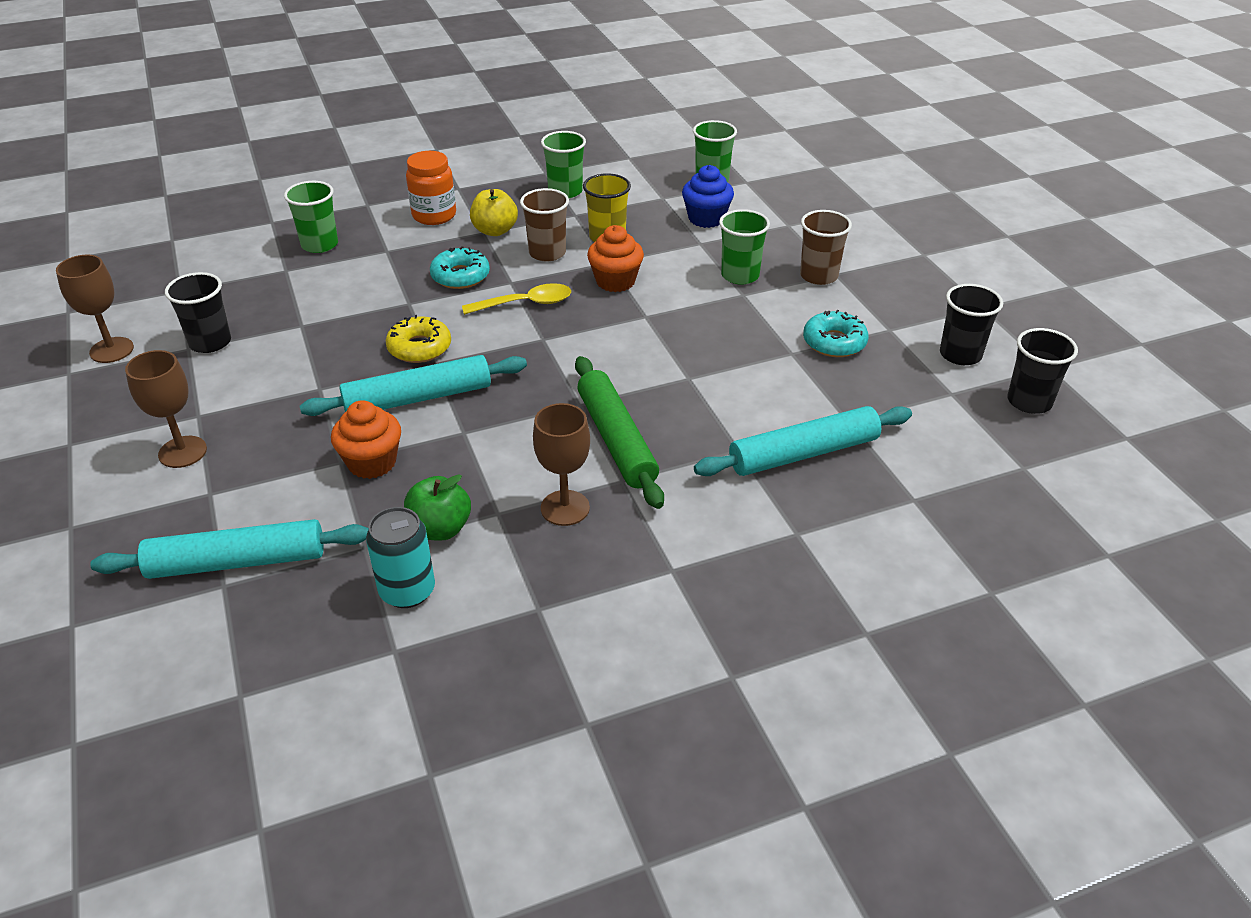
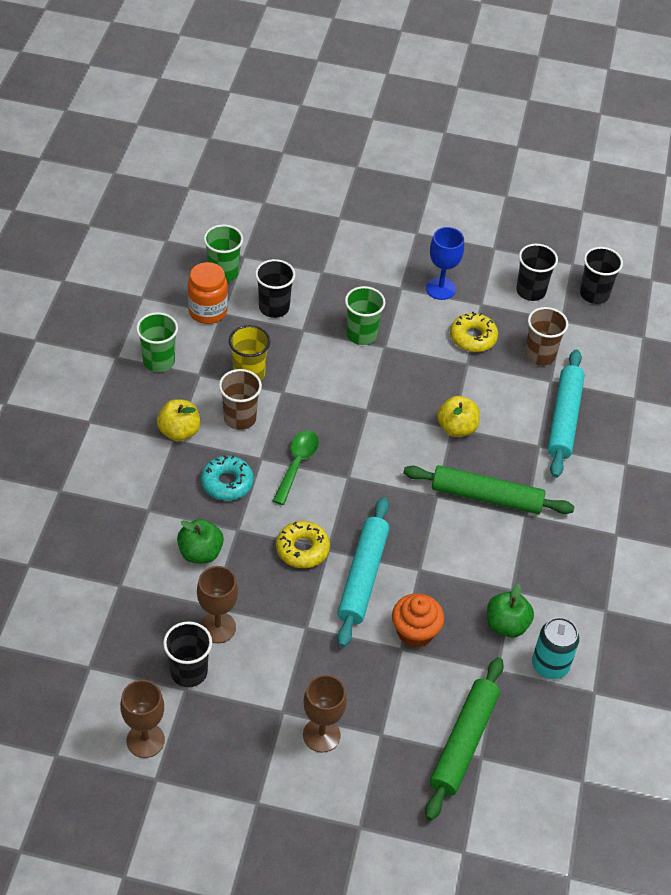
camera: 60 degrees left, 10 degrees up
turquoise rolling pin [90,519,369,579] -> green rolling pin [425,657,504,821]
green cup [284,181,338,253] -> none
orange jar [406,151,456,225] -> orange jar moved to [188,262,228,324]
yellow spoon [462,283,571,315] -> green spoon [273,431,319,505]
brown goblet [533,403,590,526] -> brown goblet moved to [197,566,238,643]
orange cupcake [587,225,644,292] -> none
blue cupcake [682,165,734,228] -> black cup [255,259,295,318]
brown cup [800,210,852,285] -> brown cup moved to [525,307,568,366]
turquoise donut [803,310,868,357] -> yellow donut [450,312,498,352]
none -> green apple [177,519,224,564]
none -> blue goblet [426,227,464,300]
none -> yellow apple [437,396,480,437]

